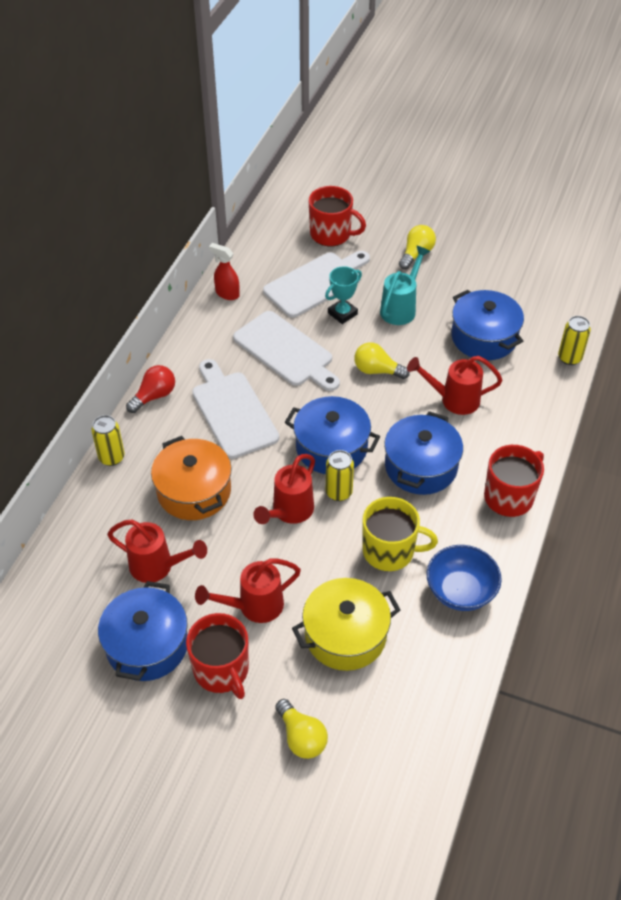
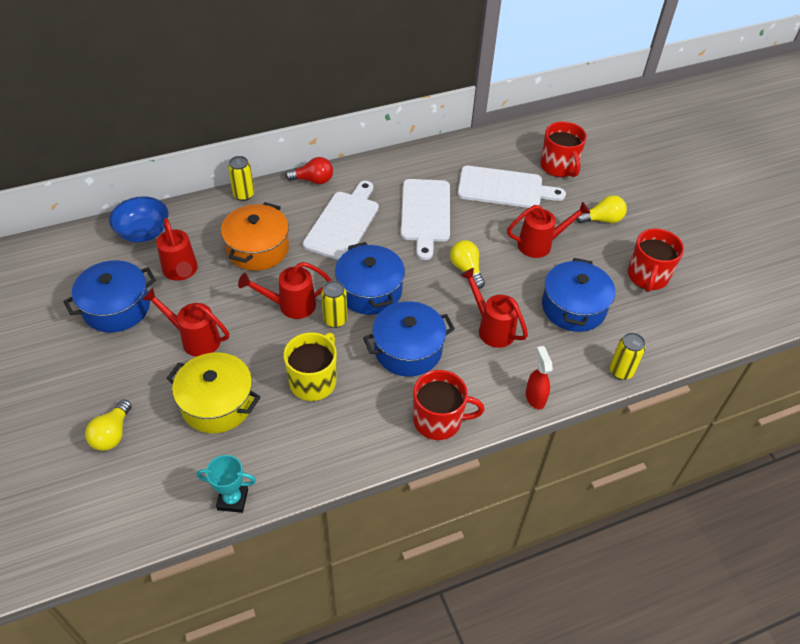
camera: 45 degrees right, 0 degrees up
red mug [186,613,249,699] -> red mug moved to [628,229,684,292]
red spray bottle [209,243,240,300] -> red spray bottle moved to [526,346,553,410]
turquoise trophy [325,266,362,324] -> turquoise trophy moved to [197,455,256,513]
yellow mug [363,497,438,571] -> yellow mug turned 120 degrees counterclockwise [284,332,337,401]
turquoise watering can [380,246,430,325] -> red watering can [507,201,590,258]
blue bowl [426,545,502,611] -> blue bowl moved to [109,196,168,242]

